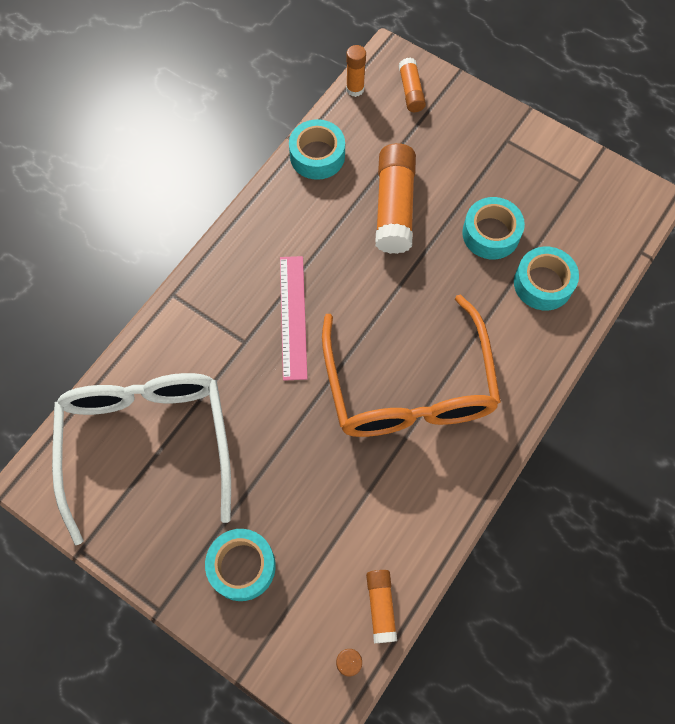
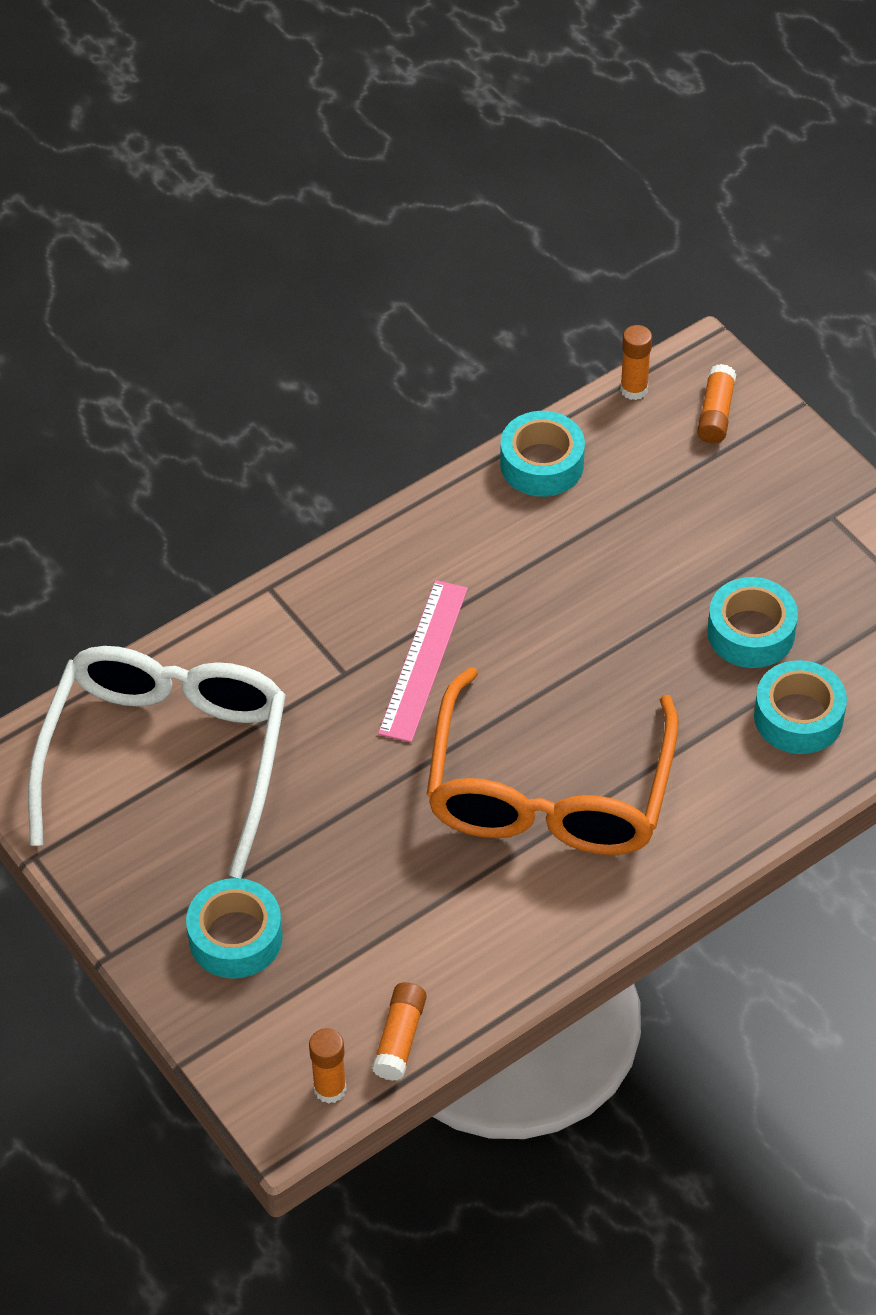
camera: 20 degrees right, 15 degrees down
orange glue stick [375,143,416,254] -> none

